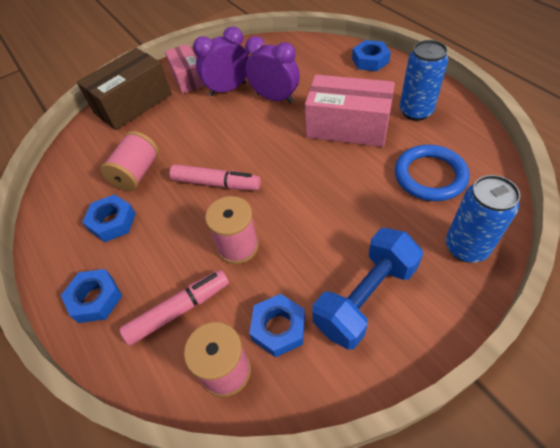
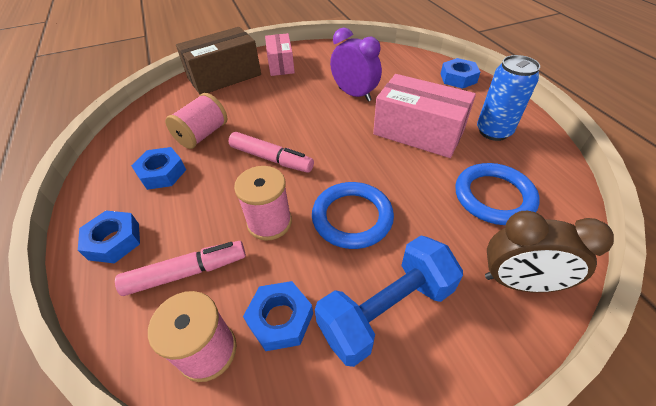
camera: 10 degrees right, 5 degrees down
purple clock [193,26,249,96] -> none
blue can [446,175,520,263] -> brown clock [485,211,614,293]
none -> blue ring [312,182,394,249]

